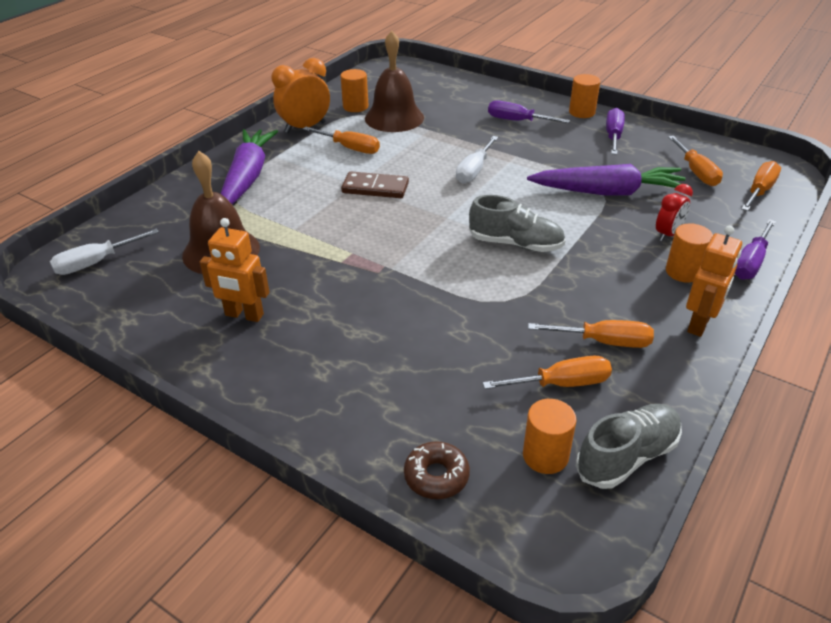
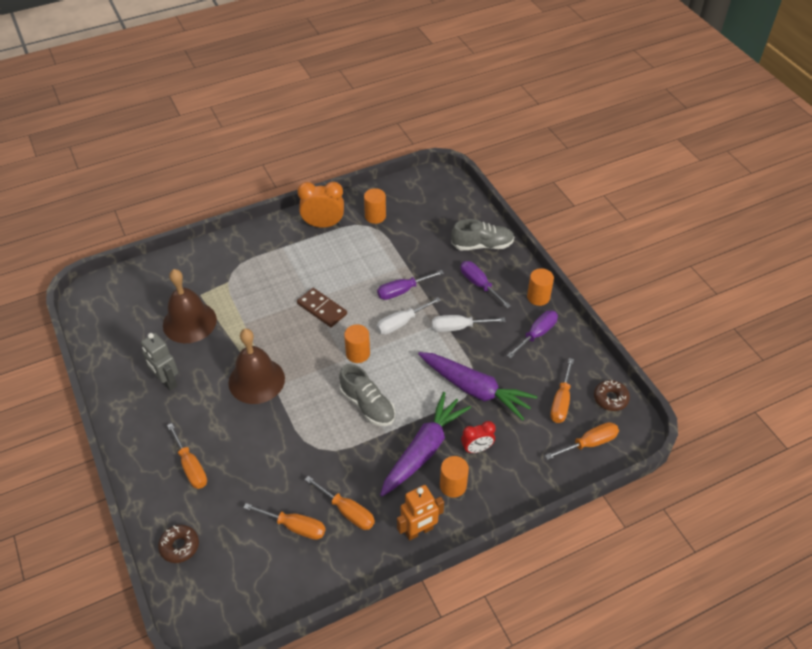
camera: 30 degrees right, 10 degrees up
white screwdriver [50,229,159,275] -> white screwdriver moved to [432,315,505,332]
orange robot [200,218,270,322] -> grey robot [141,333,178,391]
purple carrot [221,129,278,204] -> purple carrot moved to [380,392,471,497]
orange screwdriver [303,127,380,154] -> orange screwdriver moved to [167,423,207,489]
brown bell [365,31,424,132] -> brown bell moved to [228,329,285,404]
orange cylinder [523,399,577,474] -> orange cylinder moved to [344,324,370,363]
grey shoe [575,404,682,489] -> grey shoe moved to [451,219,514,250]
purple screwdriver [735,219,776,280] -> purple screwdriver moved to [377,270,444,300]
none -> brown donut [594,380,630,411]

